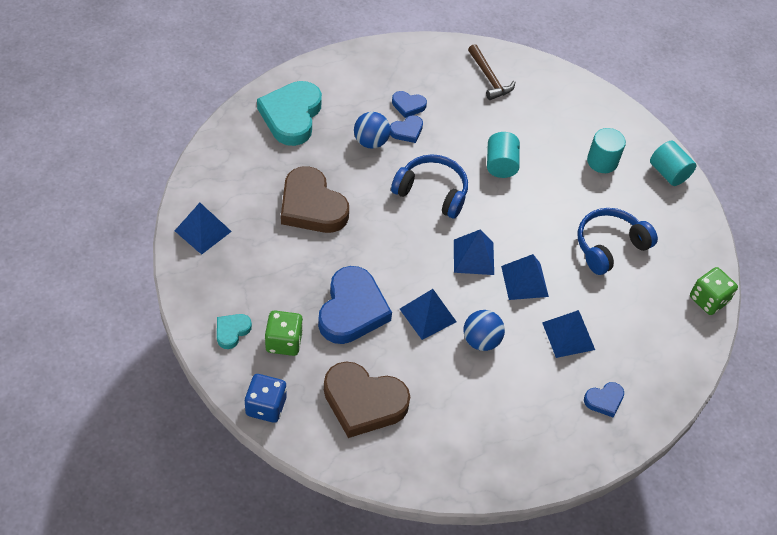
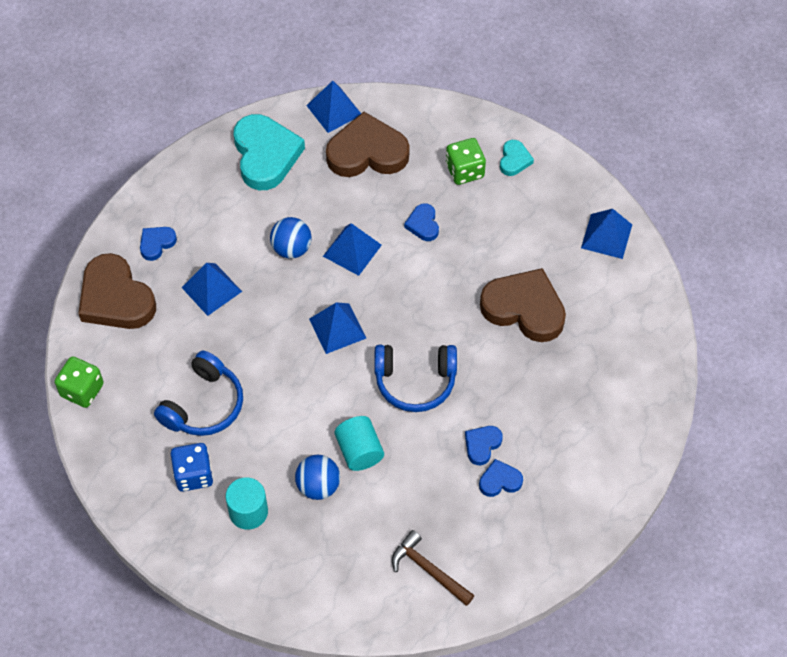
camera: 160 degrees right, 5 degrees up
blue dice [245,374,287,423] -> blue dice moved to [171,443,213,492]
turquoise heart [257,81,322,146] -> turquoise heart moved to [233,114,305,190]
blue heart [318,266,392,344] -> blue heart [404,203,439,241], size x0.48
blue ball [354,112,391,149] -> blue ball moved to [295,455,340,500]
blue pyramid [501,254,549,300] -> blue pyramid moved to [306,81,361,133]
turquoise cylinder [650,141,697,186] -> none
none -> brown heart [78,253,156,329]

